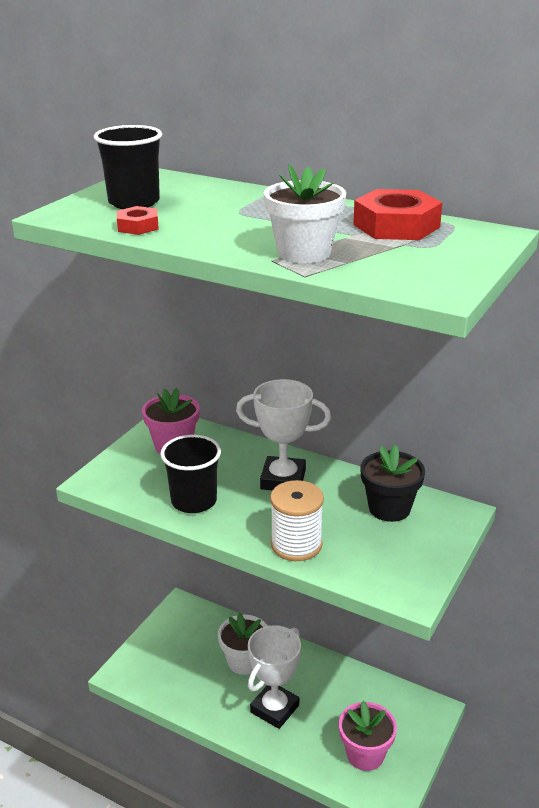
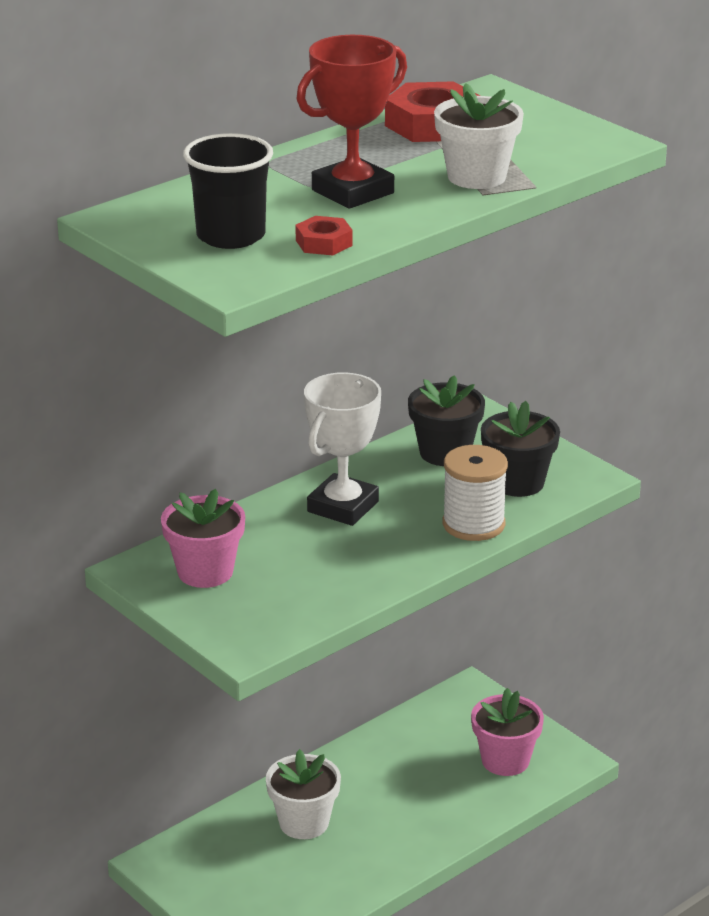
camera: 70 degrees left, 0 degrees up
black cup [160,435,221,513] -> none
white trophy [248,625,301,729] -> none
none -> red trophy [297,35,407,209]
none -> black flower pot [481,401,560,497]

